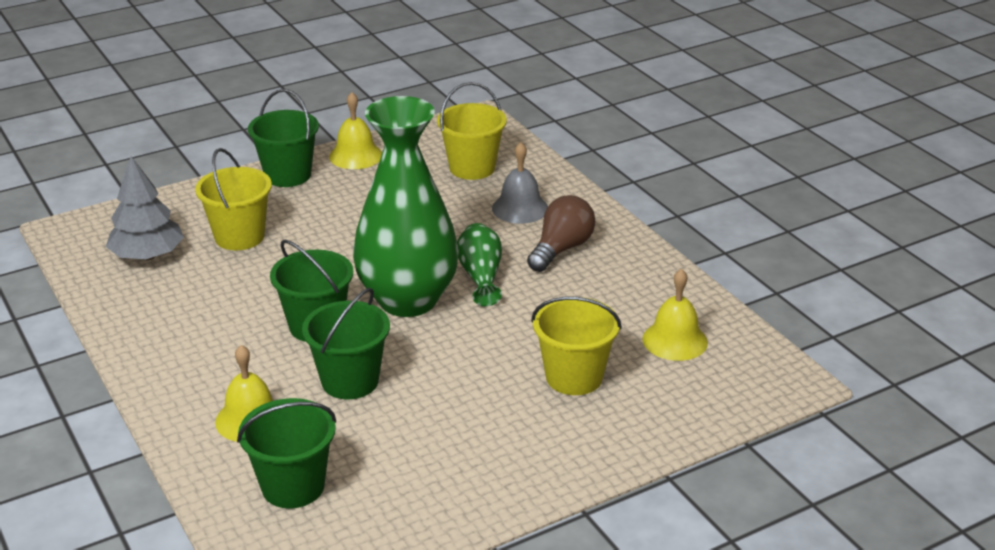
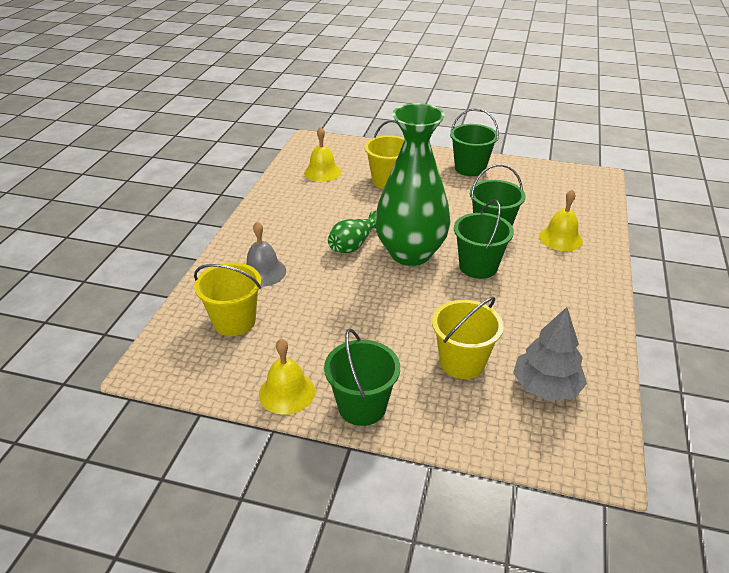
camera: 135 degrees left, 5 degrees up
green bucket [237,398,336,508] -> green bucket moved to [450,108,499,176]
brown light bulb [527,195,595,272] -> none

